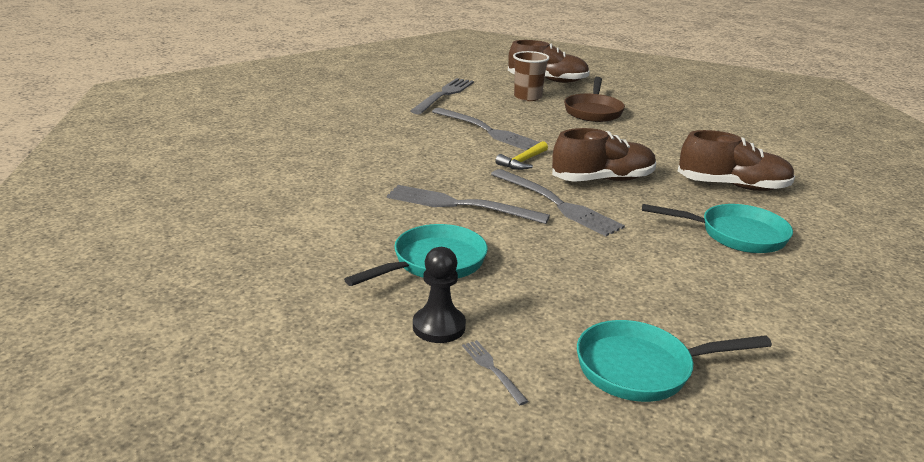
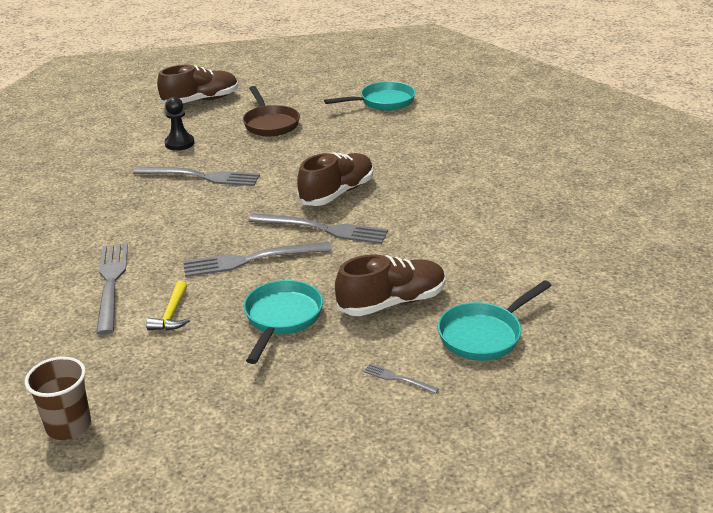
camera: 30 degrees left, 5 degrees up
grey fork [411,78,474,114] -> grey fork moved to [96,244,128,335]
black pawn [413,247,466,343] -> black pawn moved to [164,97,195,151]
yellow hammer [496,141,548,170] -> yellow hammer moved to [146,281,190,330]
brown cup [513,51,550,101] -> brown cup moved to [25,357,91,440]
turquoise pan [642,204,793,253] -> turquoise pan moved to [324,81,416,111]
brown shoe [678,130,795,191] -> brown shoe moved to [335,254,446,316]

